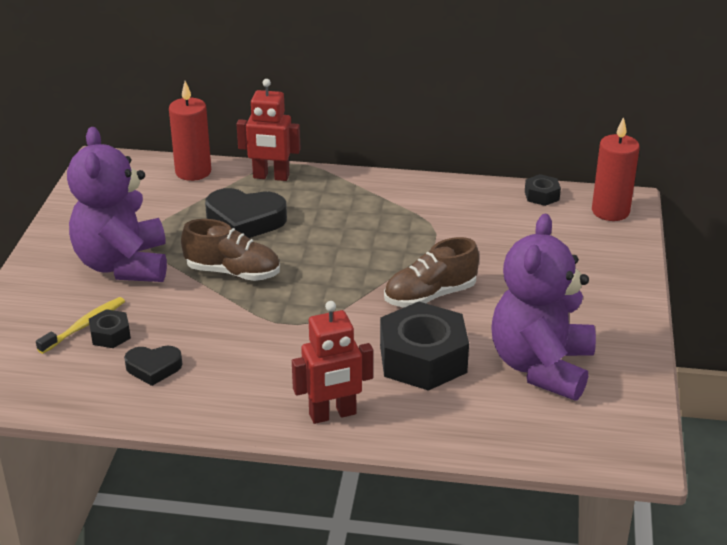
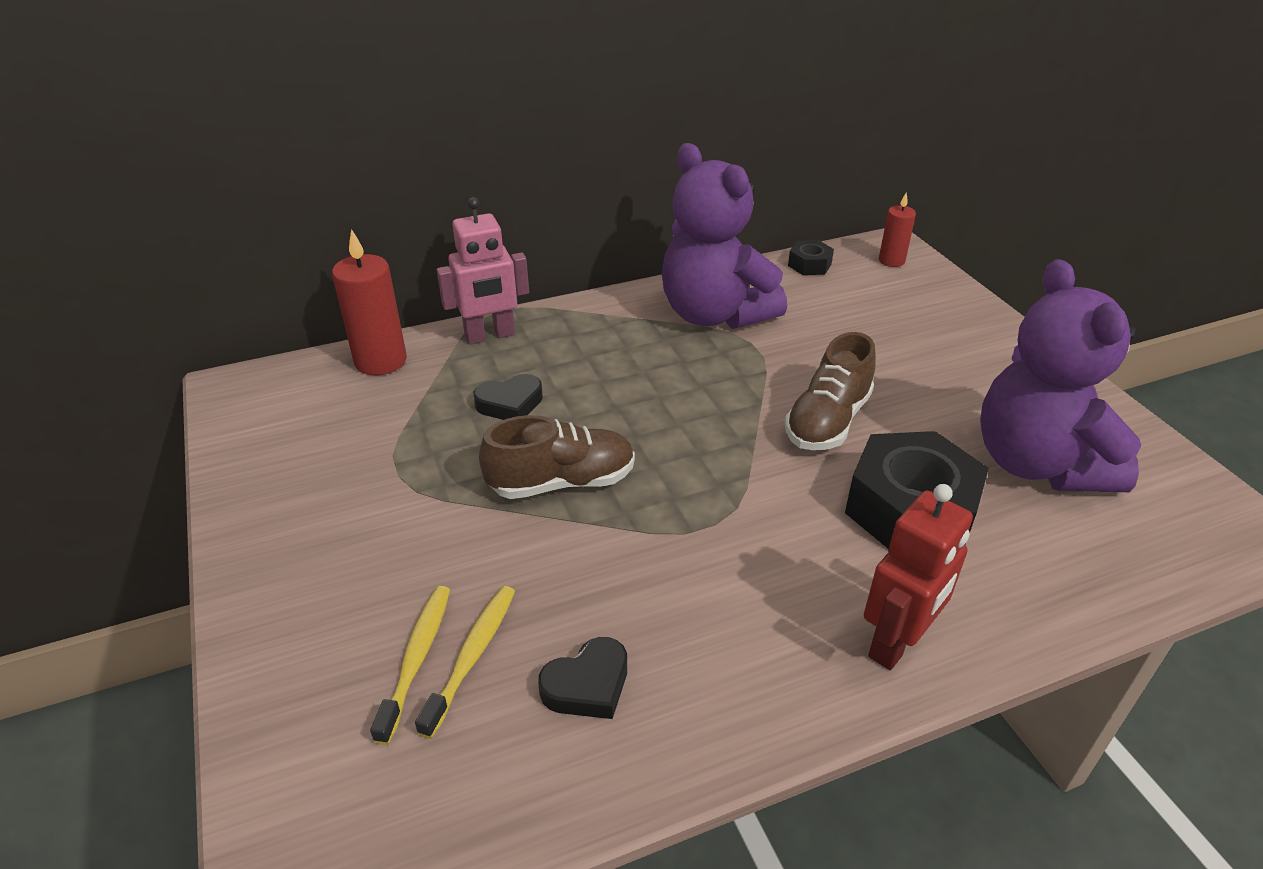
camera: 30 degrees left, 5 degrees up
purple teddy bear [67,127,167,282] -> purple teddy bear moved to [662,143,787,329]
black nut [89,309,131,348] -> yellow toothbrush [415,586,515,739]
black heart [205,188,287,238] -> black heart [473,374,543,420], size x0.59
red robot [237,79,300,181] -> pink robot [437,197,529,345]
red candle [592,117,640,221] -> red candle [879,193,916,267], size x0.59

